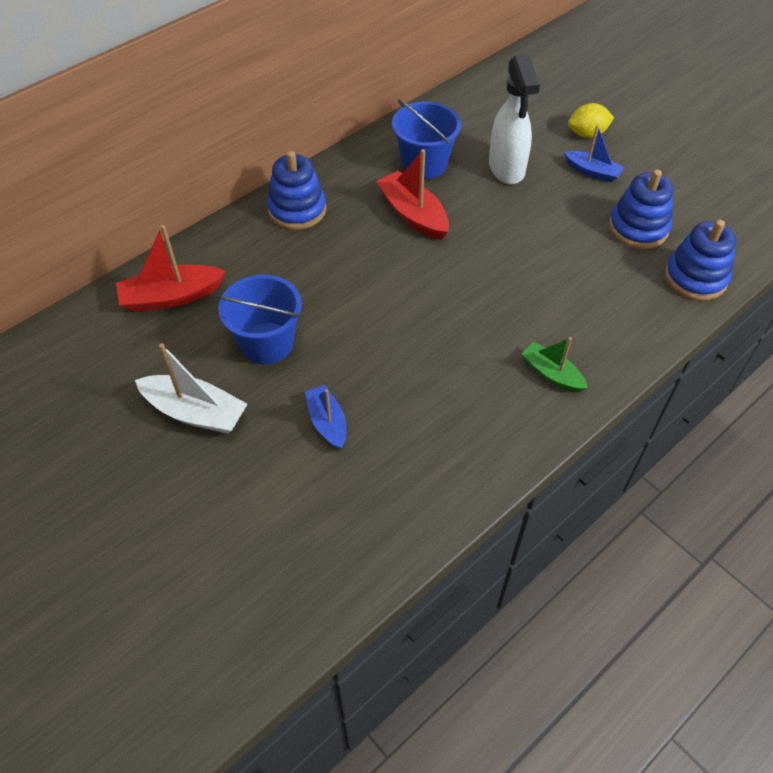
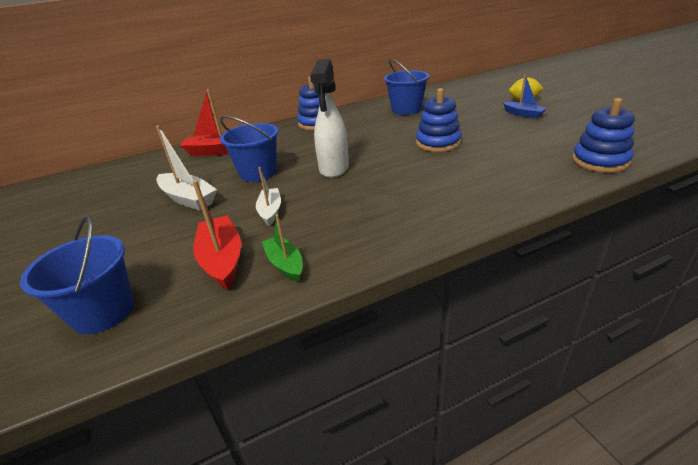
camera: 20 degrees right, 20 degrees down
blue boat [305,385,346,450] -> white boat [256,167,281,226]
red boat [376,149,449,240] -> red boat moved to [193,180,241,290]
white spray bottle [489,54,540,184] -> white spray bottle moved to [310,59,349,178]
green boat [521,337,588,392] -> green boat moved to [262,214,303,282]
blue stacking toy [609,169,674,249] -> blue stacking toy moved to [416,88,461,152]
none -> blue bucket [20,215,134,334]

